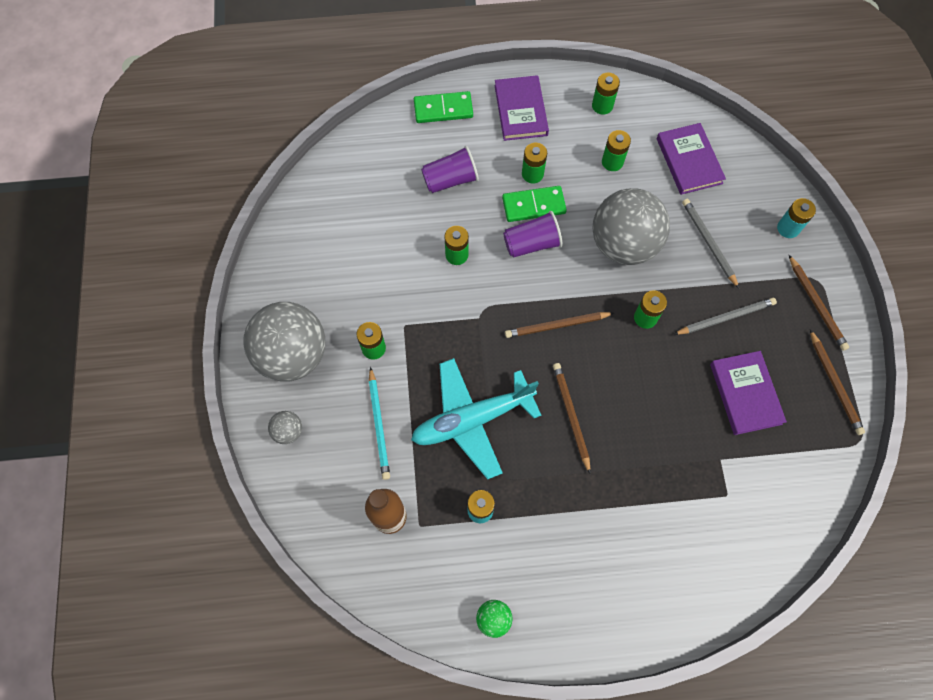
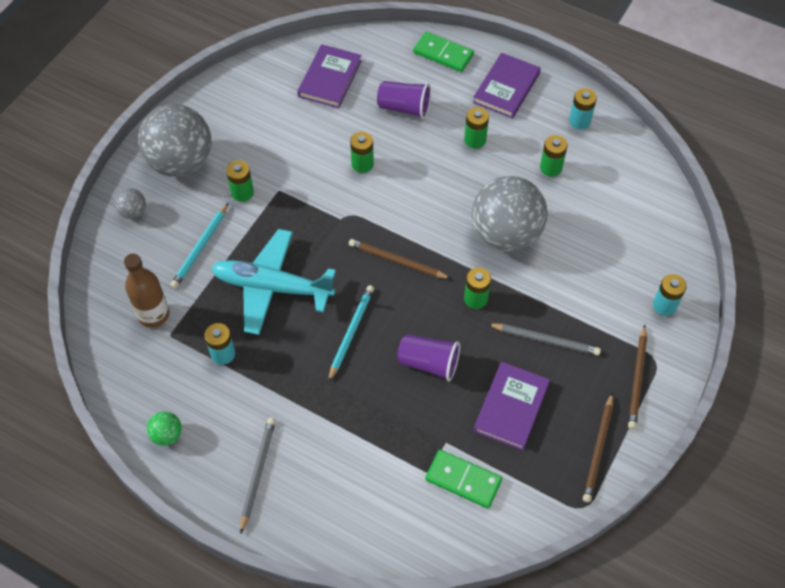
camera: 35 degrees right, 10 degrees down
green domino [502,186,567,222] -> green domino moved to [425,450,502,508]
purple cup [503,211,563,258] -> purple cup moved to [397,334,460,381]
brown pencil [553,363,591,473] -> turquoise pencil [328,285,374,382]
green battery [592,73,620,115] -> turquoise battery [569,88,597,129]
purple book [657,123,726,195] -> purple book moved to [297,44,362,108]
grey pencil [682,199,739,288] -> grey pencil moved to [240,418,276,534]

